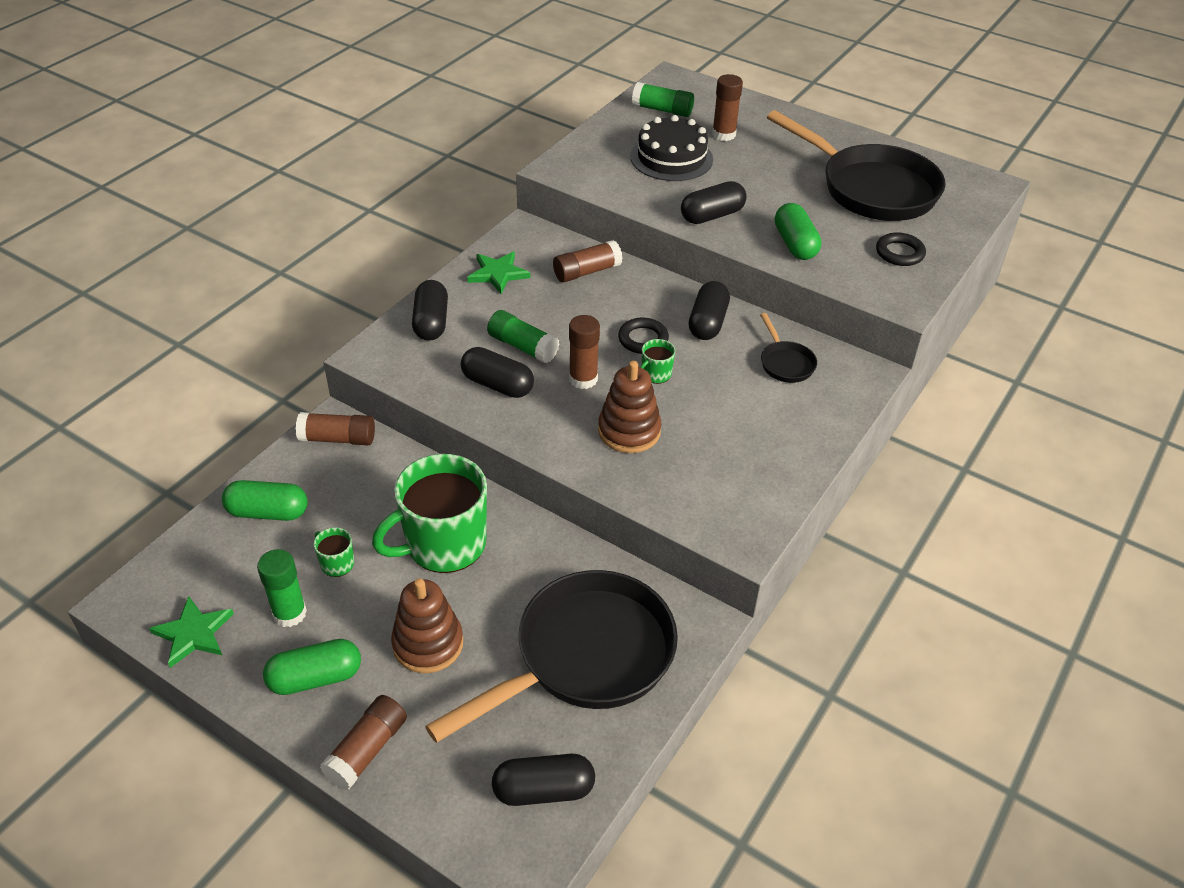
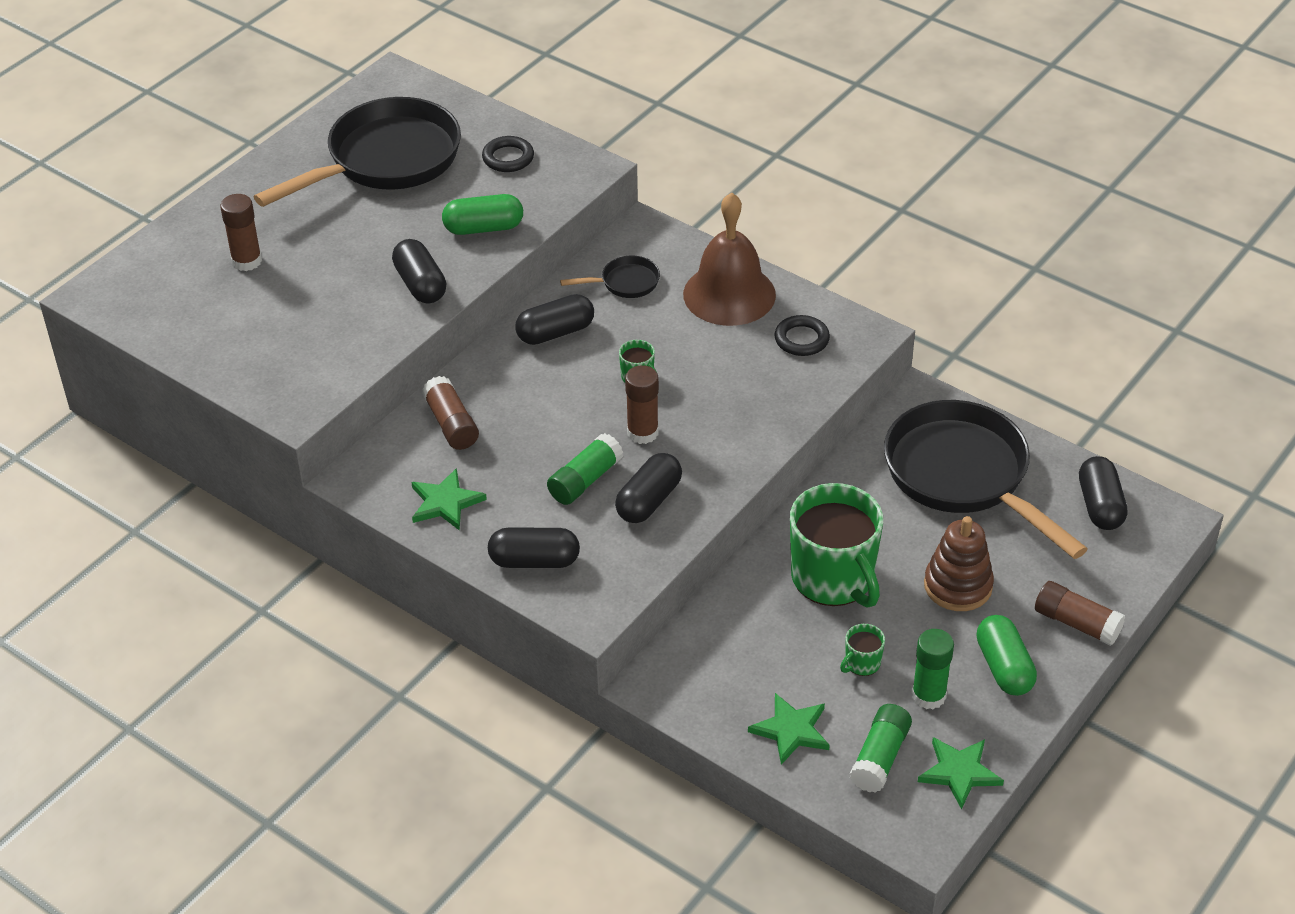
camera: 85 degrees left, 0 degrees up
green capsule [222,480,308,521] -> green star [748,693,830,765]
brown glue stick [296,412,375,445] -> none
brown stacking toy [598,361,661,453] -> none
black ring [618,318,669,354] -> black ring moved to [774,315,830,356]
black cake [630,115,713,181] -> none
green glue stick [632,82,694,117] -> green glue stick moved to [850,704,912,793]
black capsule [689,281,730,340] -> black capsule turned 45 degrees counterclockwise [515,294,594,345]
none -> brown bell [683,192,776,326]

